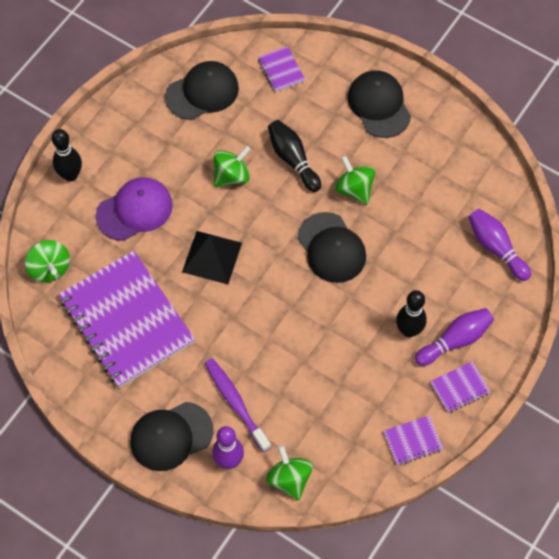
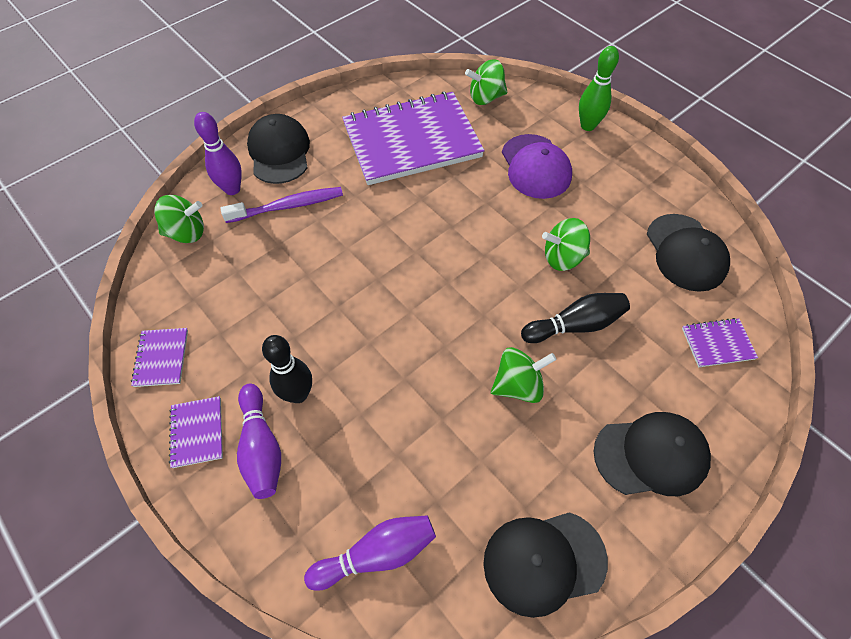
camera: 105 degrees right, 5 degrees down
black bowling pin [52,129,82,182] -> green bowling pin [579,46,619,131]
black pyramid [182,231,242,284] -> none
green spinning top [214,146,251,187] -> green spinning top turned 105 degrees clockwise [542,218,590,271]
black cap [298,212,366,283] -> black cap moved to [483,512,608,618]

